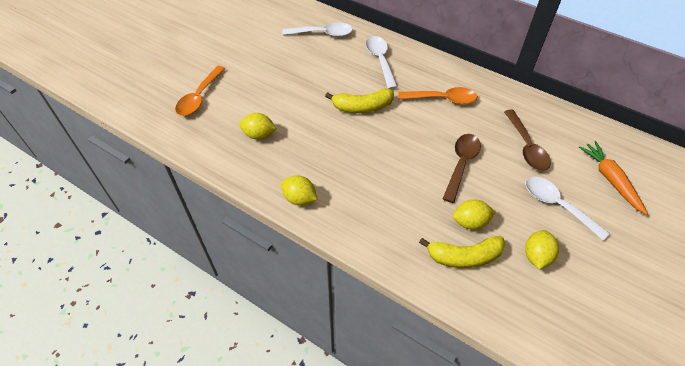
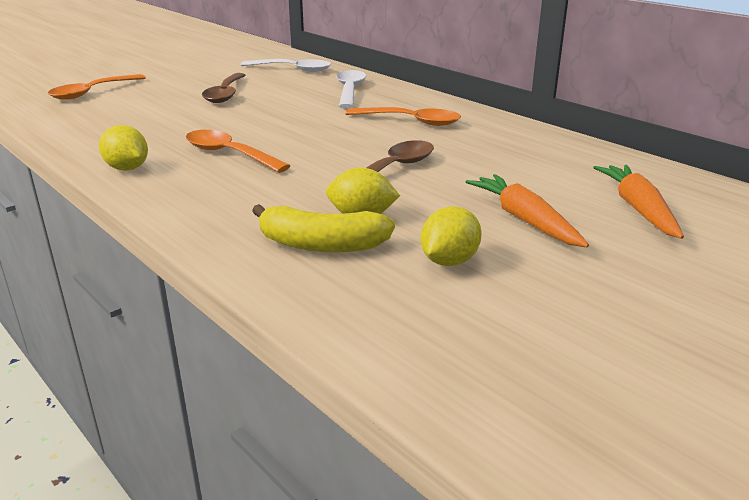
camera: 15 degrees right, 25 degrees down
yellow lemon [239,113,277,140] -> none
yellow banana [325,88,394,113] -> none
brown spoon [504,110,551,171] -> brown spoon moved to [202,73,246,103]
white spoon [525,176,610,241] -> orange carrot [466,174,589,247]
none -> orange spoon [186,130,290,173]

